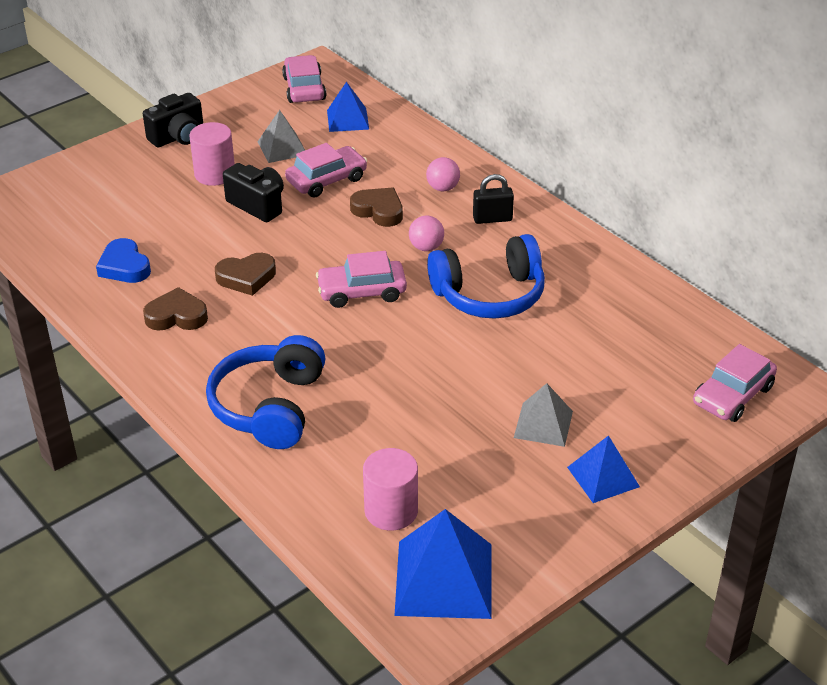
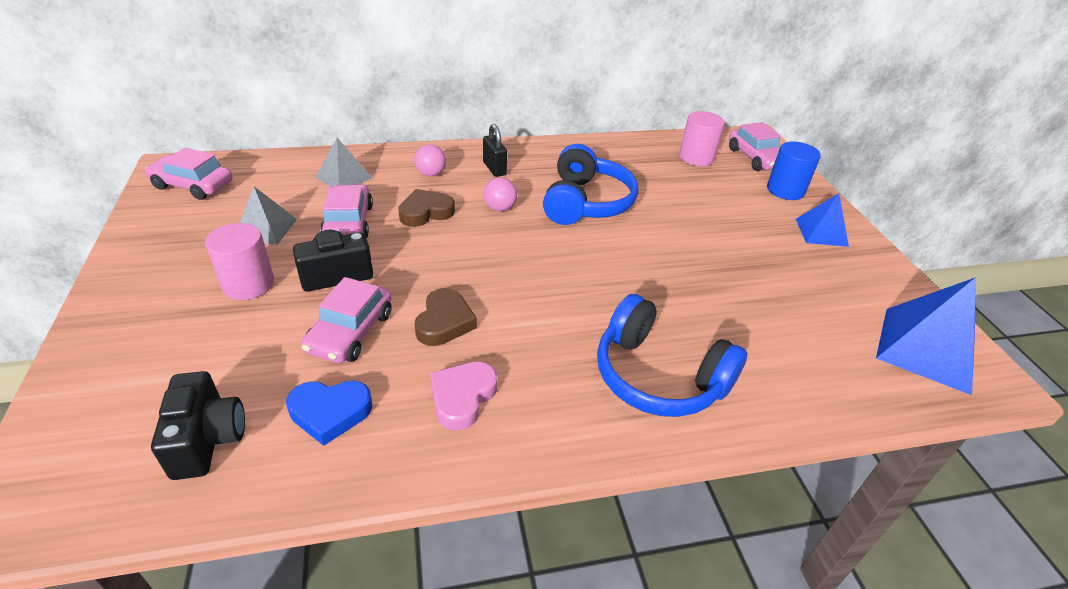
camera: 65 degrees left, 0 degrees up
black camera [143,93,203,147] -> black camera moved to [151,371,245,480]
brown heart [143,287,208,331] -> pink heart [430,362,498,430]
pink car [316,251,407,308] -> pink car moved to [301,277,392,363]
blue pyramid [327,82,369,132] -> none
pink cylinder [363,448,418,531] -> pink cylinder moved to [679,111,725,166]
black padlock [473,174,514,224] -> black padlock turned 45 degrees counterclockwise [483,124,507,177]
grey pyramid [514,383,573,447] -> grey pyramid moved to [316,138,372,187]
none -> blue cylinder [767,142,821,200]

